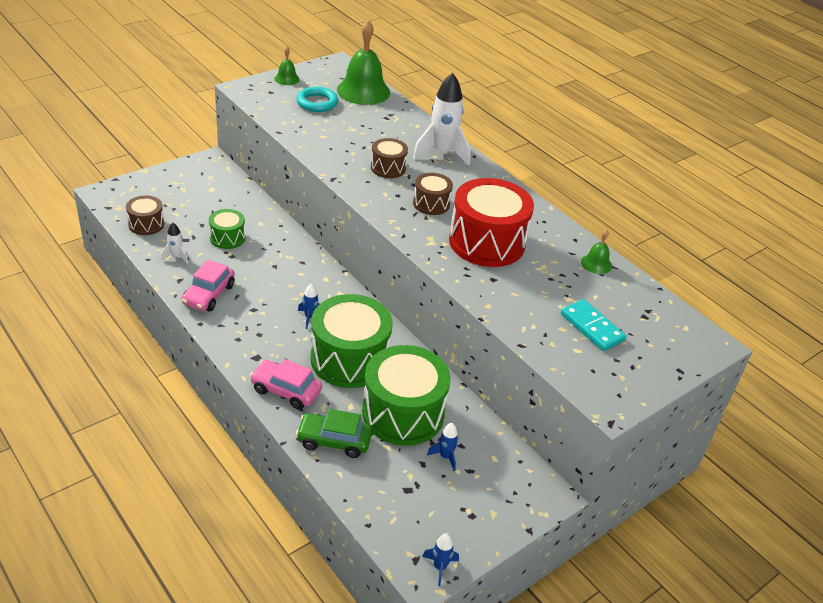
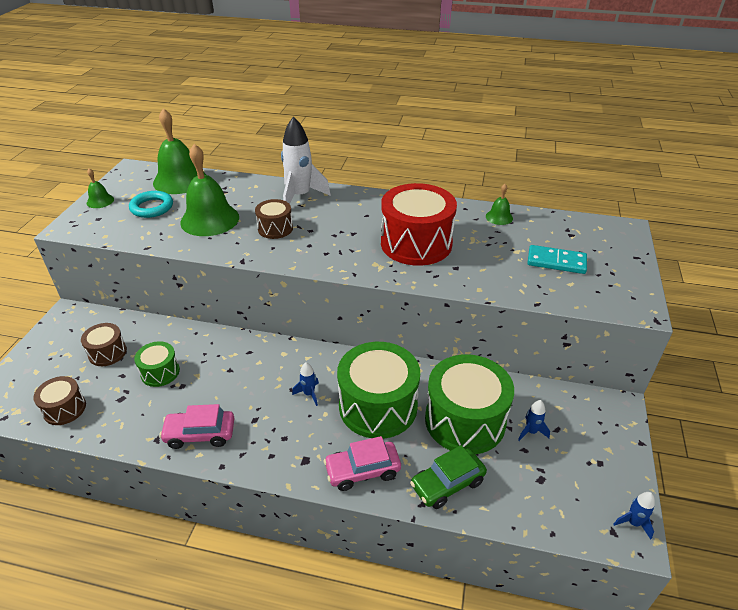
camera: 35 degrees left, 0 degrees up
white rocket [161,223,188,264] -> none
pink car [182,260,235,312] -> pink car turned 105 degrees clockwise [159,404,235,449]
brown drum [413,173,453,215] -> brown drum moved to [81,323,127,366]
none -> green bell [180,144,239,236]

